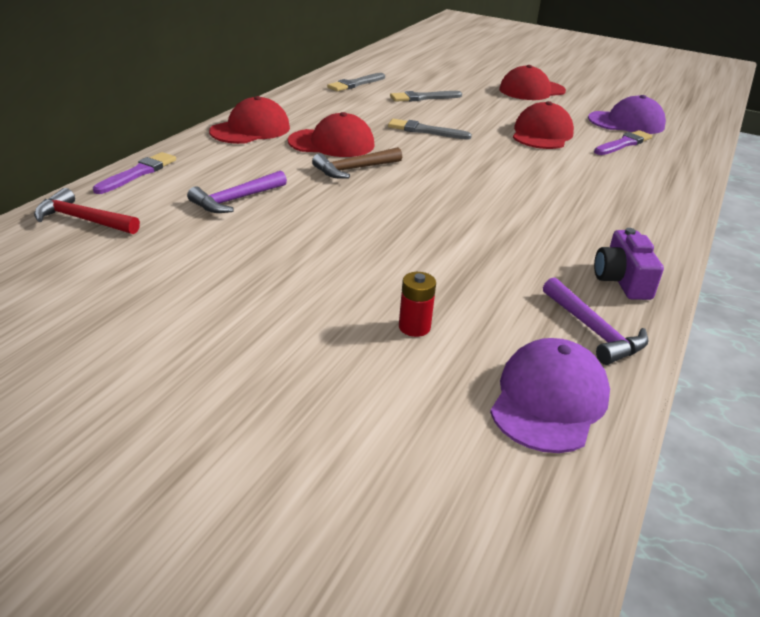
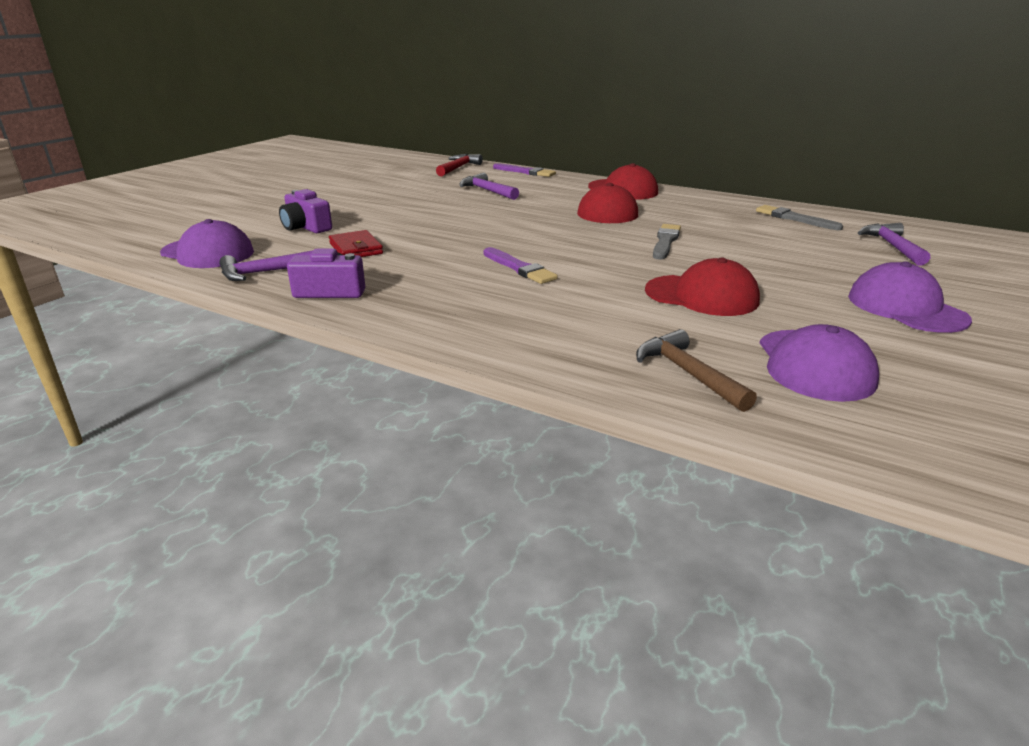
camera: 95 degrees right, 5 degrees down
brown hammer [312,147,402,178] -> brown hammer moved to [636,329,757,412]
grey brush [390,91,462,102] -> none
red battery [399,272,436,337] -> purple camera [279,189,332,233]
red cap [499,65,566,100] -> purple cap [848,262,972,333]
purple brush [594,130,652,155] -> purple brush moved to [484,247,558,284]
none -> red wallet [329,230,383,257]
none -> purple hammer [858,223,930,266]

